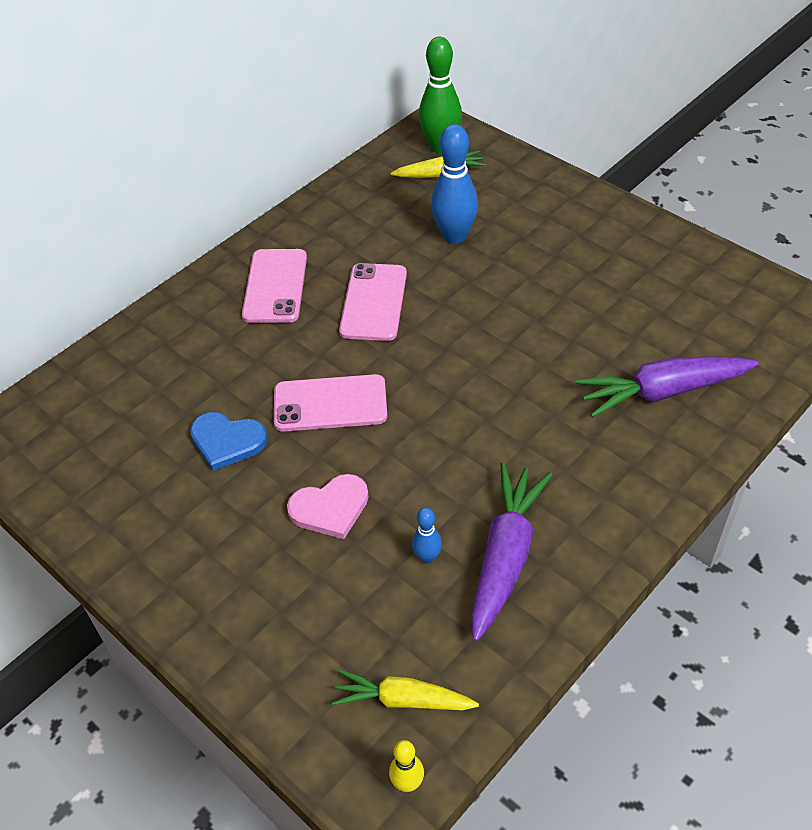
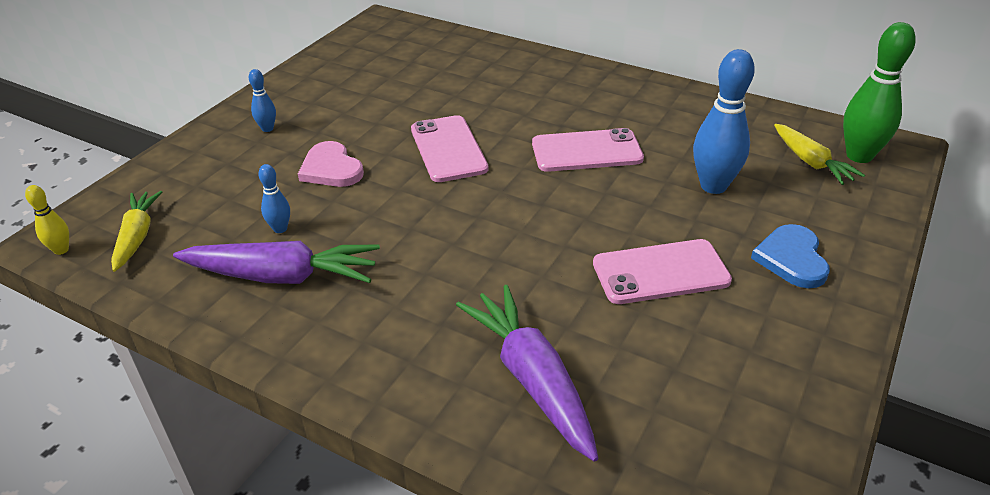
camera: 75 degrees right, 10 degrees down
blue heart [190,412,268,471] -> blue heart moved to [751,224,830,288]
pink phone [242,249,307,323] -> pink phone moved to [593,239,732,304]
none -> blue bowling pin [249,69,276,132]

